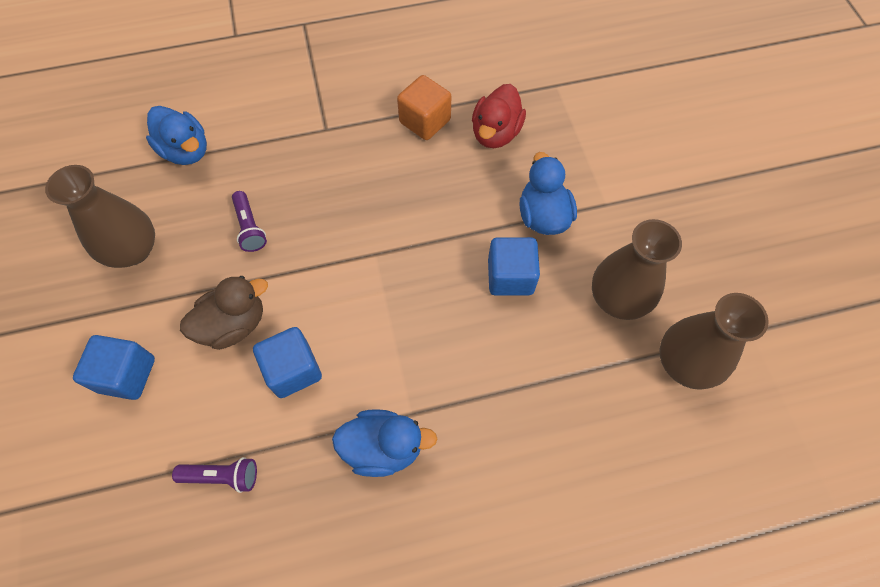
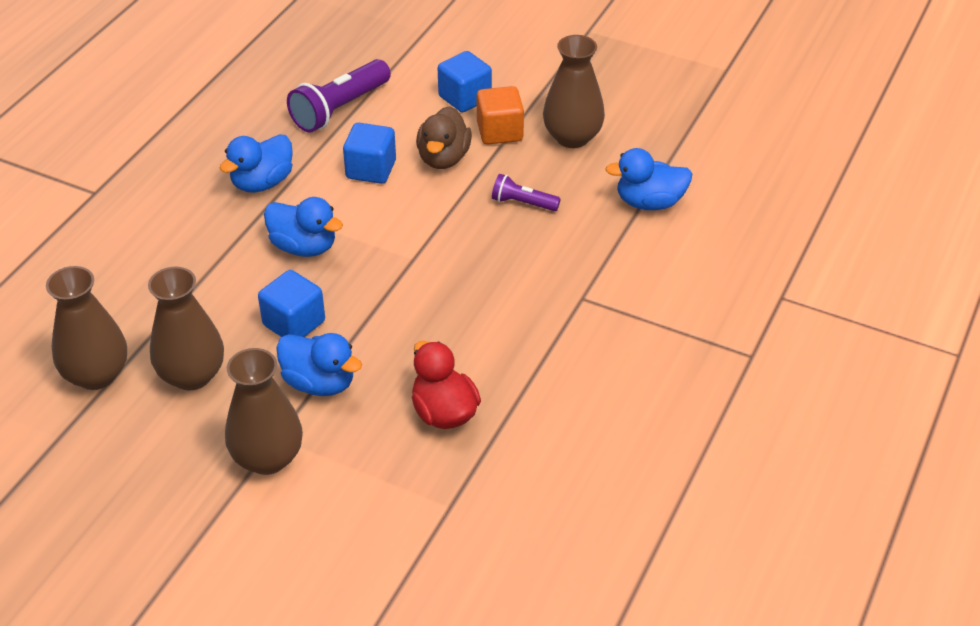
camera: 130 degrees right, 20 degrees down
purple flashlight [172,457,257,493] -> purple flashlight [287,59,391,133], size x1.81
orange cube [397,75,451,140] -> orange cube moved to [477,86,524,145]
none -> brown vase [225,348,303,475]
none -> blue duck [264,197,343,257]

